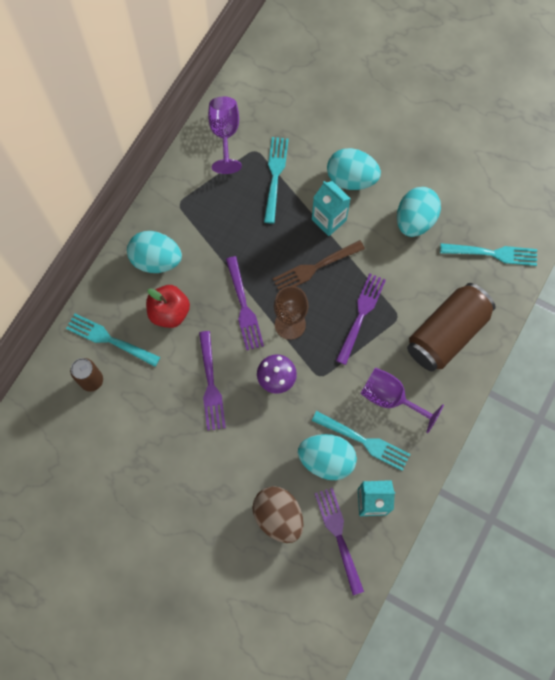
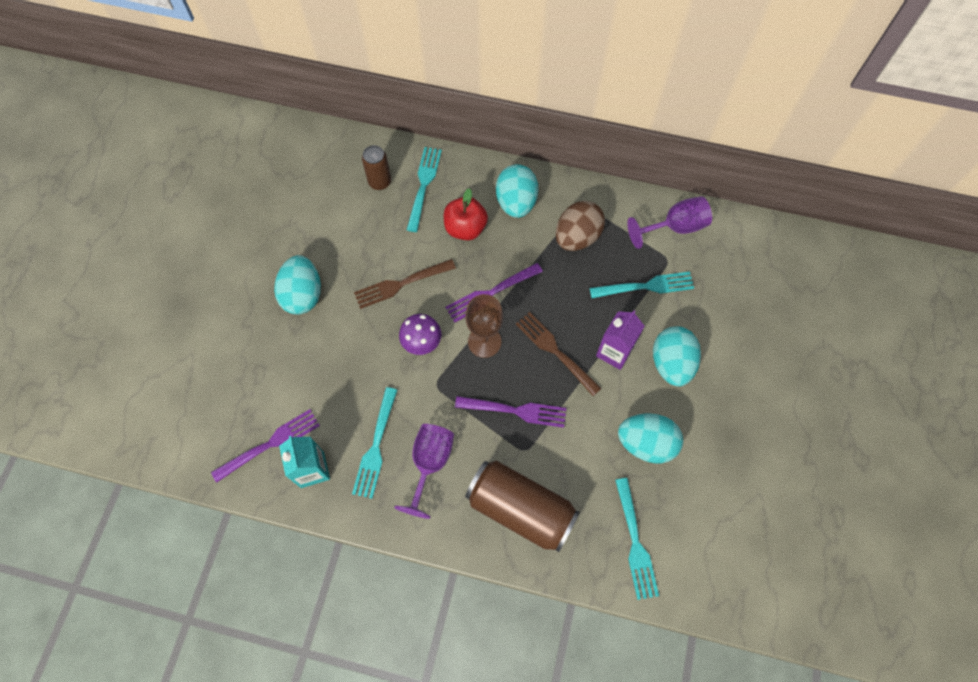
camera: 75 degrees right, 5 degrees down
purple fork [199,331,226,431] -> brown fork [354,259,456,309]
brown egg [252,486,304,543] -> brown egg moved to [555,201,605,251]
turquoise egg [298,434,357,480] -> turquoise egg moved to [274,255,321,315]
turquoise carton [312,181,351,236] -> purple carton [596,310,644,370]

